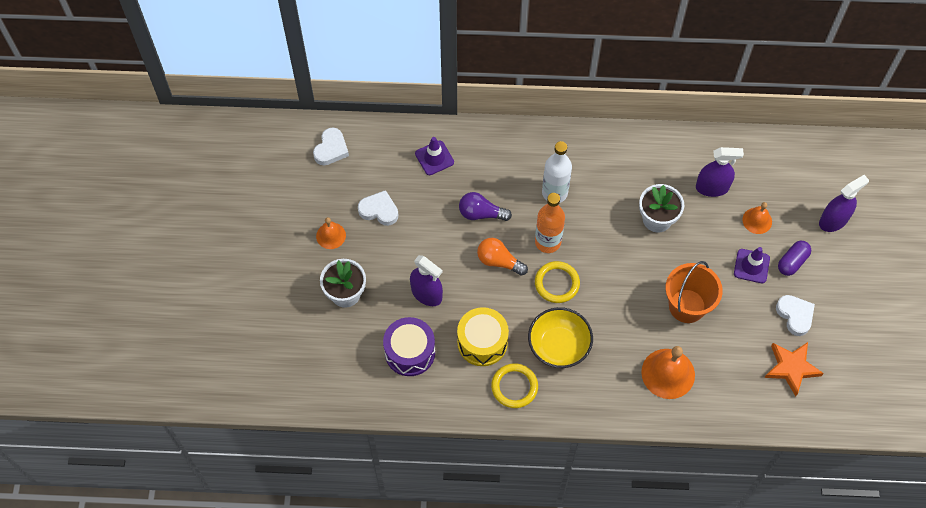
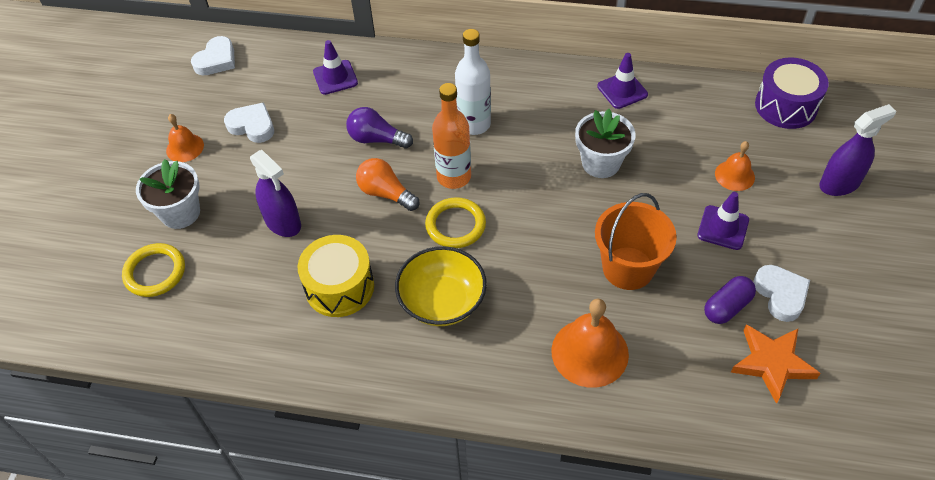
camera: 10 degrees right, 10 degrees down
purple drum [383,317,435,376] -> purple drum moved to [755,57,829,129]
yellow ring [491,363,538,408] -> yellow ring moved to [122,243,185,297]
purple spray bottle [696,147,744,197] -> none
purple capsule [778,241,811,276] -> purple capsule moved to [704,276,756,324]
none -> purple traffic cone [597,53,648,109]

